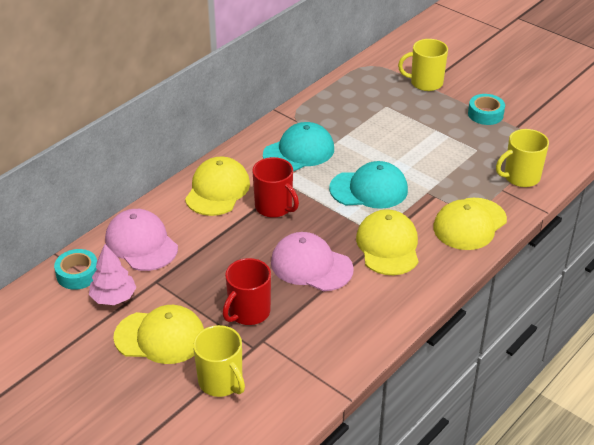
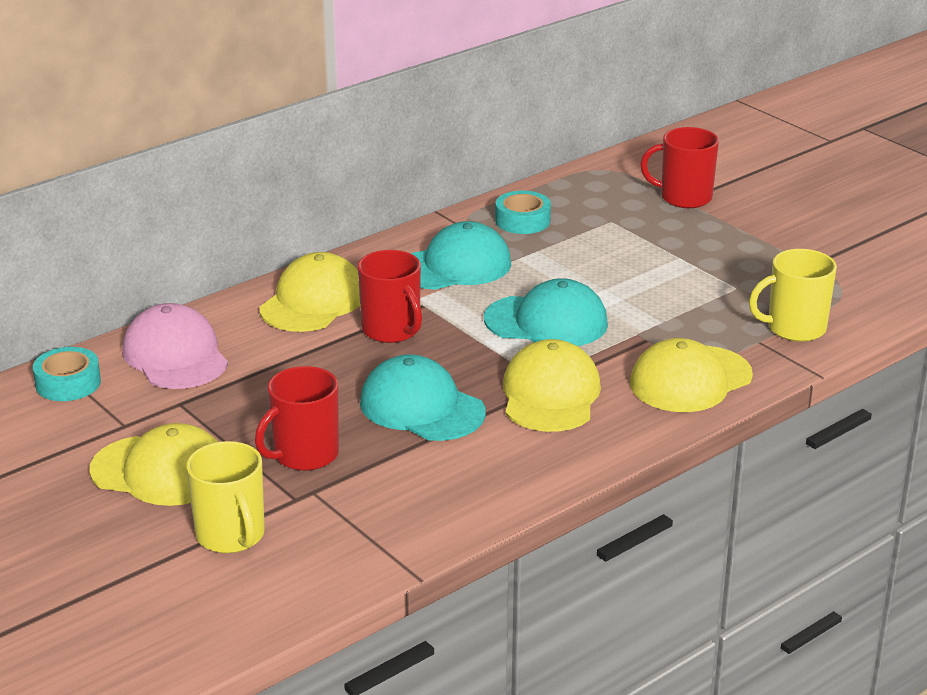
camera: 10 degrees right, 10 degrees down
pink tree [89,244,137,305] -> none
pink cap [271,232,354,291] -> turquoise cap [360,354,486,441]
yellow mug [398,39,448,91] -> red mug [640,127,719,208]
turquoise tape [468,94,505,125] -> turquoise tape moved to [495,191,551,234]

